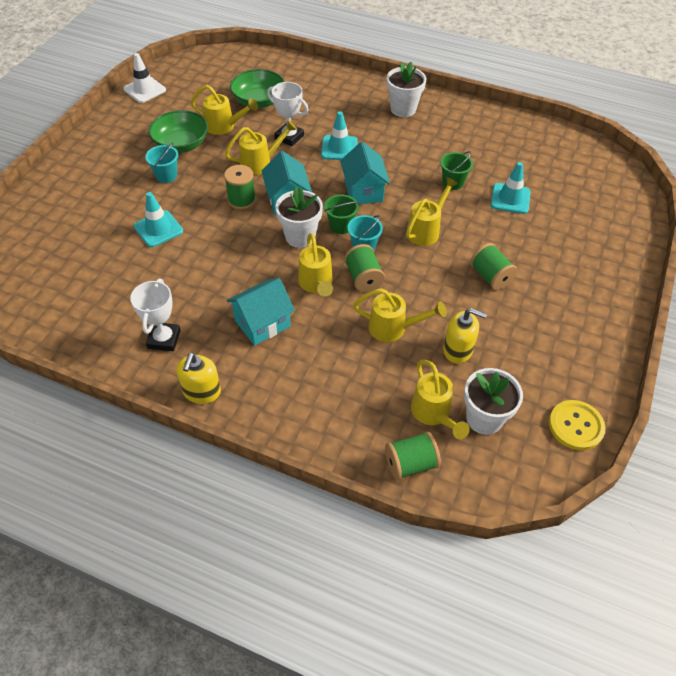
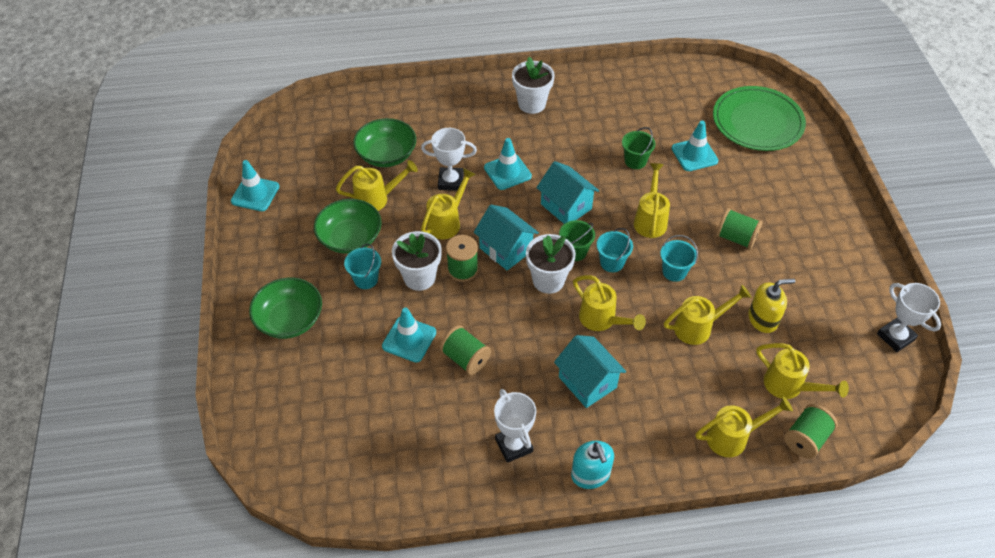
camera: 30 degrees left, 0 degrees up
white traffic cone [123,53,166,103] -> turquoise traffic cone [231,160,279,211]
yellow soap dispenser [176,352,221,404] -> turquoise soap dispenser [571,441,614,489]
turquoise house [227,278,295,346] -> turquoise house turned 60 degrees counterclockwise [554,335,626,408]
green spool [344,244,385,292] -> green spool moved to [440,325,491,375]
white flower pot [464,368,523,435] -> white flower pot moved to [392,231,442,291]
yellow button [549,400,606,450] -> white trophy [877,283,941,352]
none -> green bowl [249,278,322,339]
none -> turquoise bucket [660,235,698,282]
none -> yellow watering can [695,396,793,457]
none -> green plate [713,86,806,151]

